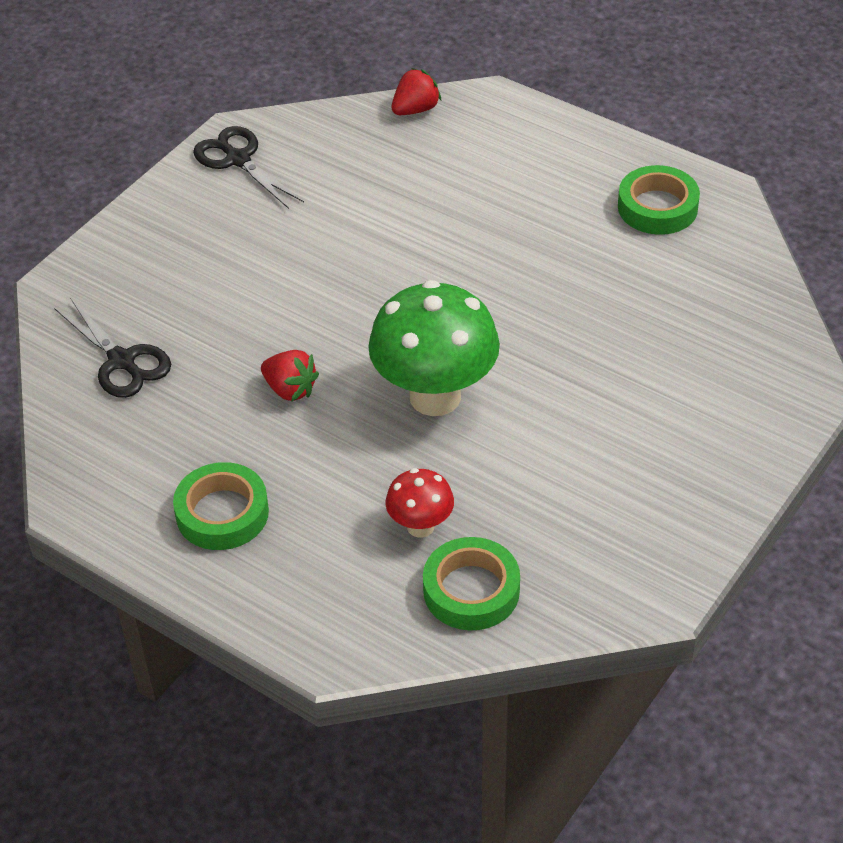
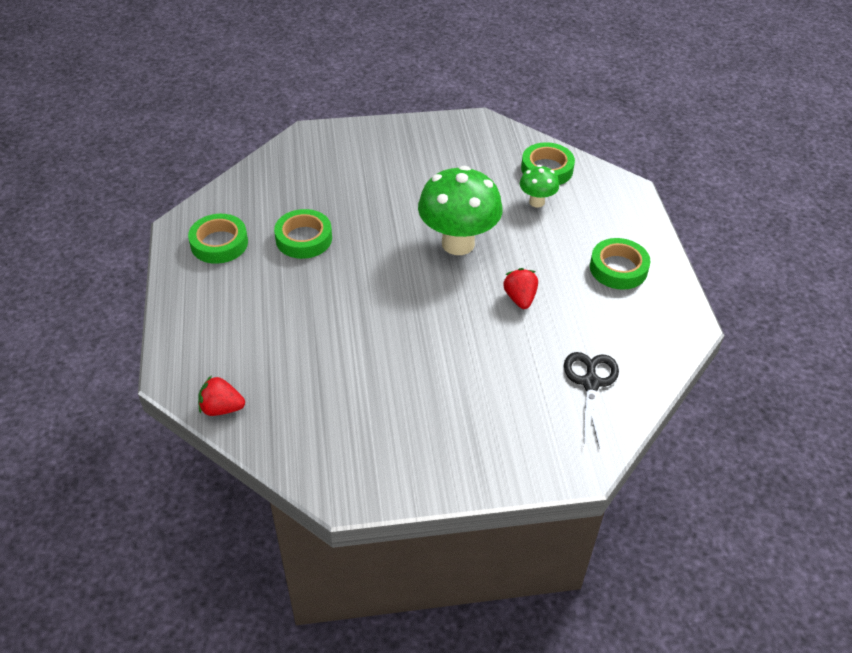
camera: 135 degrees left, 0 degrees up
black scissors [193,126,304,209] -> none
red mushroom [386,468,454,538] -> green mushroom [520,165,559,208]
none -> green tape [274,209,332,259]

